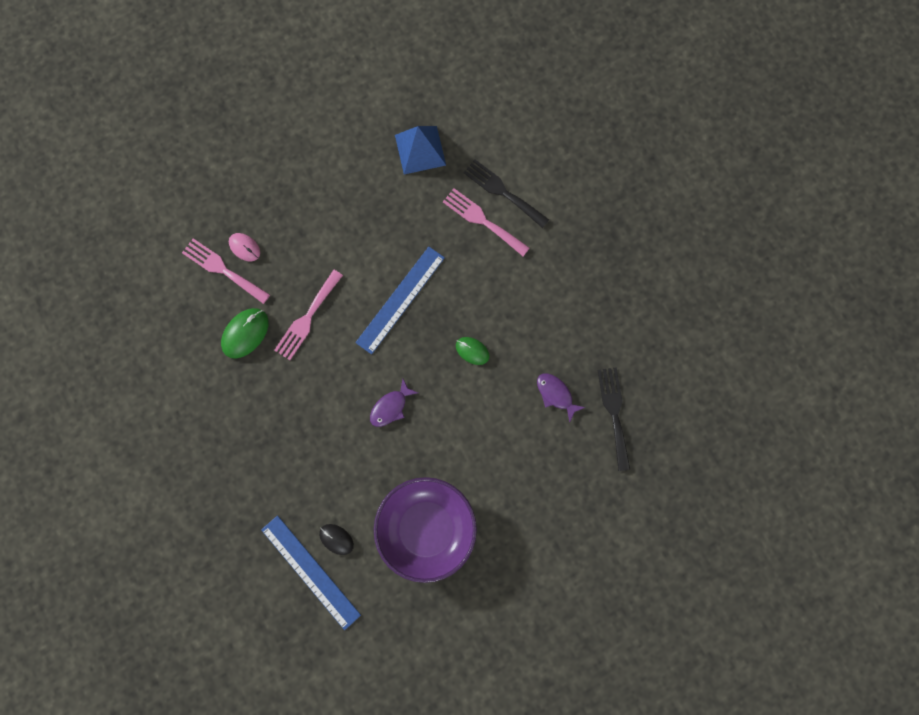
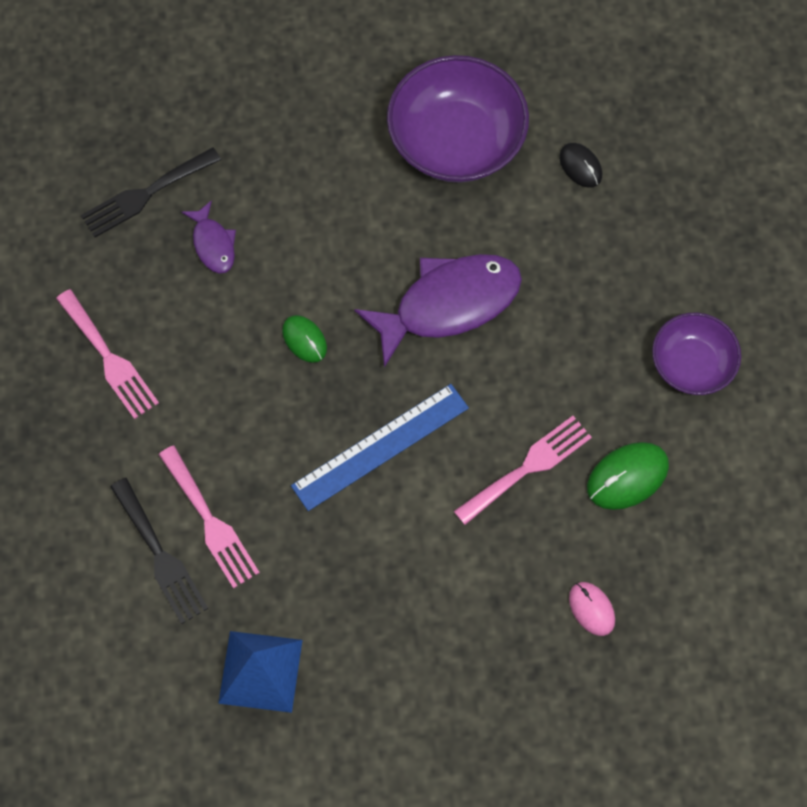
camera: 160 degrees left, 10 degrees down
pink fork [182,238,270,304] -> pink fork moved to [56,289,159,419]
blue ruler [261,516,361,630] -> none
purple fish [370,379,418,427] -> purple fish [354,254,522,368], size x2.05
black fork [598,367,630,471] -> black fork turned 45 degrees clockwise [81,147,221,237]
none -> purple bowl [652,313,741,395]

